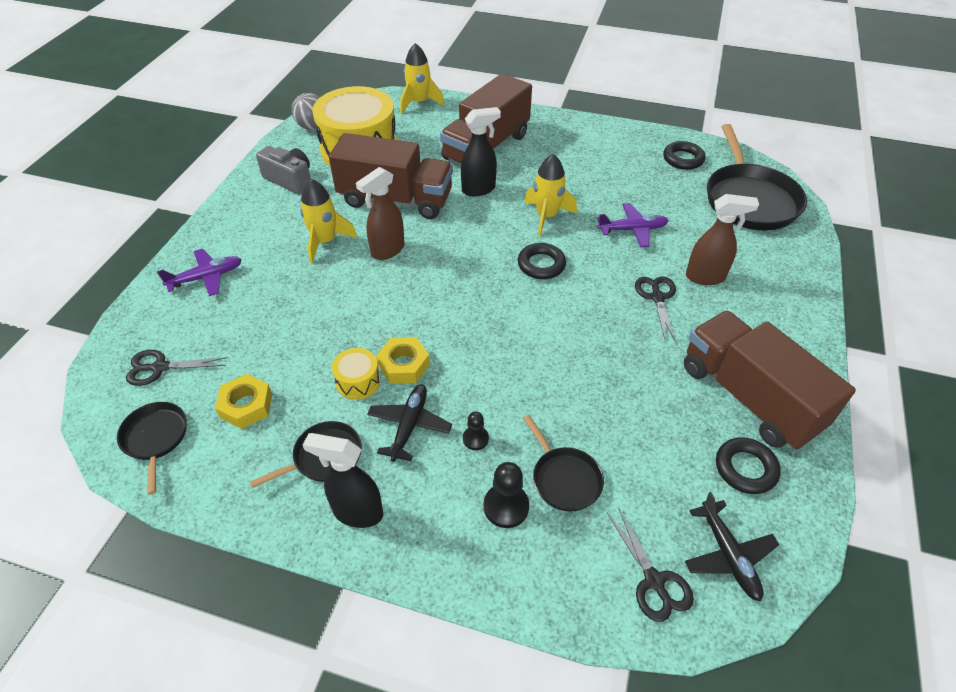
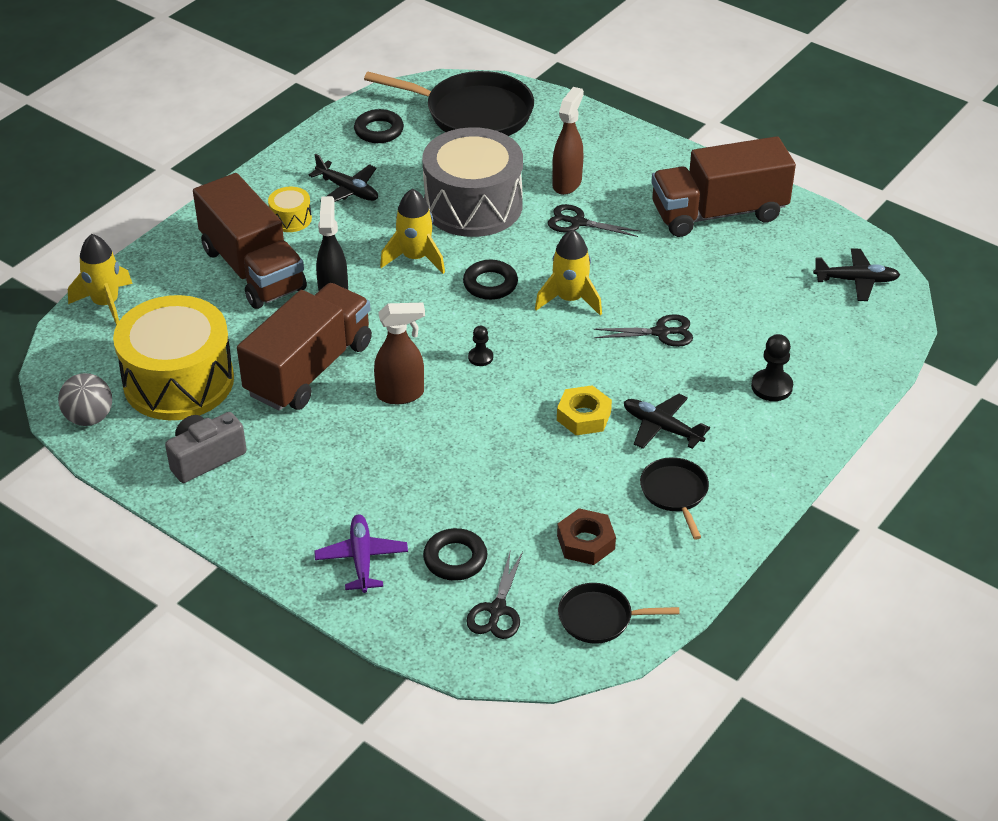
camera: 70 degrees left, 5 degrees down
yellow nut [215,374,272,429] -> brown nut [557,508,616,565]
yellow rocket [300,179,357,263] -> yellow rocket moved to [535,230,602,316]
black spray bottle [303,433,383,528] -> none
yellow drum [332,348,380,400] -> yellow drum moved to [268,187,312,232]
brown spray bottle [356,167,405,260] -> brown spray bottle turned 75 degrees counterclockwise [374,303,425,404]
black pawn [463,412,489,450] -> black pawn moved to [468,326,493,366]
black pan [523,415,604,512] -> none
purple plane [597,203,668,247] -> grey drum [422,127,523,237]
black scissors [607,507,694,622] -> black scissors moved to [593,314,693,347]
black ring [716,437,781,494] -> black ring moved to [423,528,487,581]
none -> black plane [309,154,378,202]

